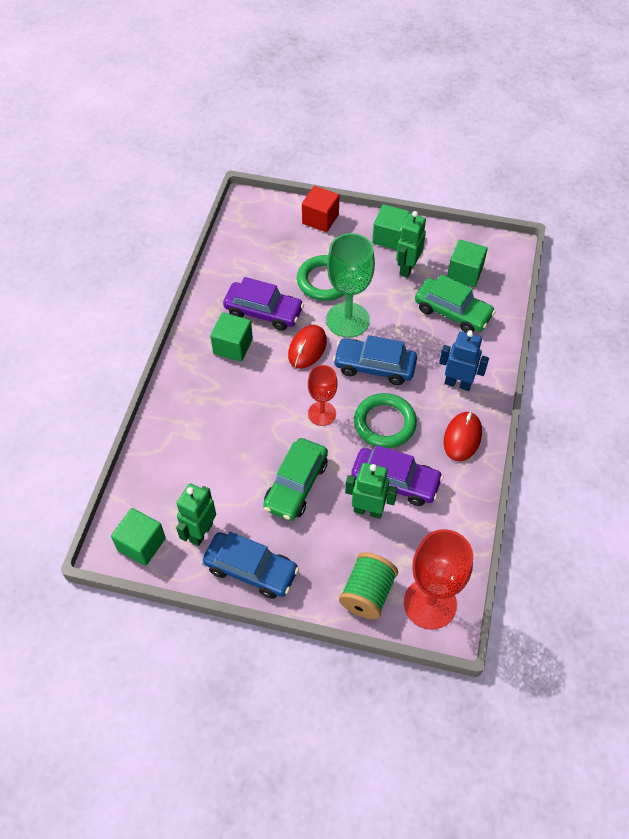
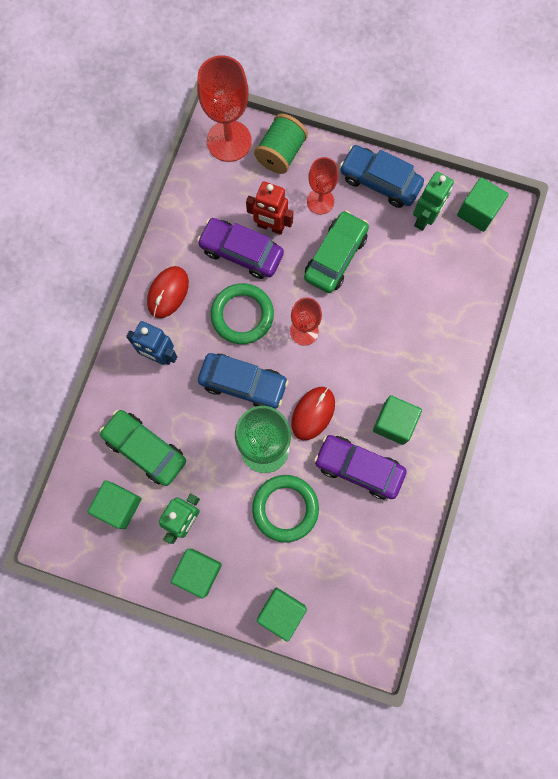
camera: 175 degrees left, 20 degrees up
red cube [302,186,340,232] -> green cube [257,588,307,642]
green robot [345,463,398,519] -> red robot [246,181,293,235]
none -> red goblet [307,157,338,214]

